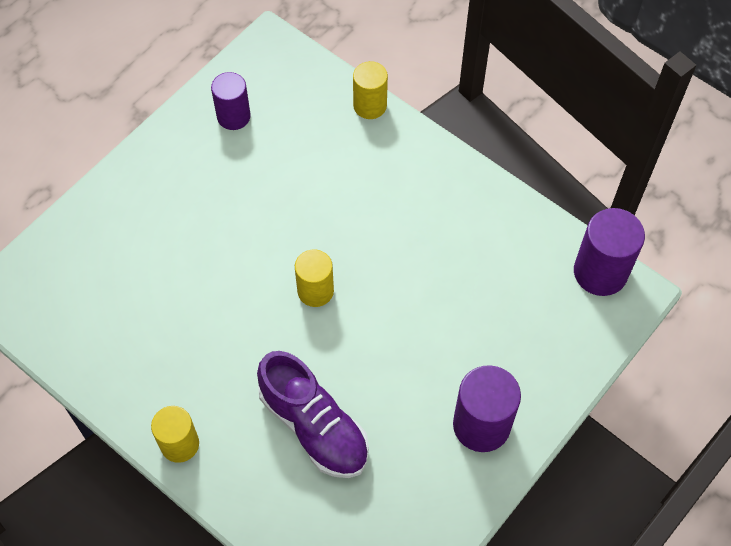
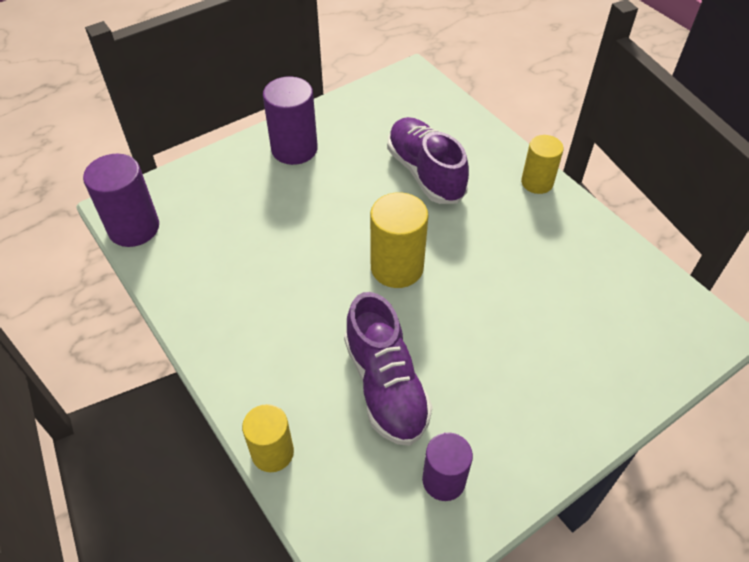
camera: 165 degrees left, 10 degrees down
yellow cylinder [295,249,334,307] -> yellow cylinder [370,192,428,288], size x1.50
none -> purple shoe [344,292,432,446]

